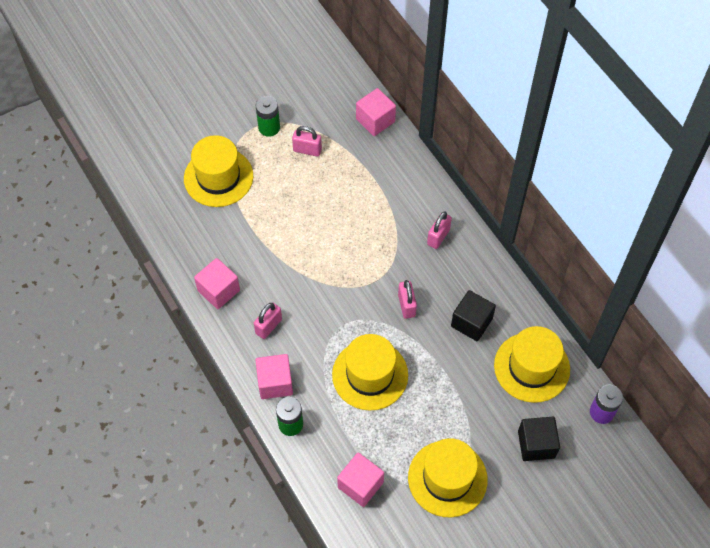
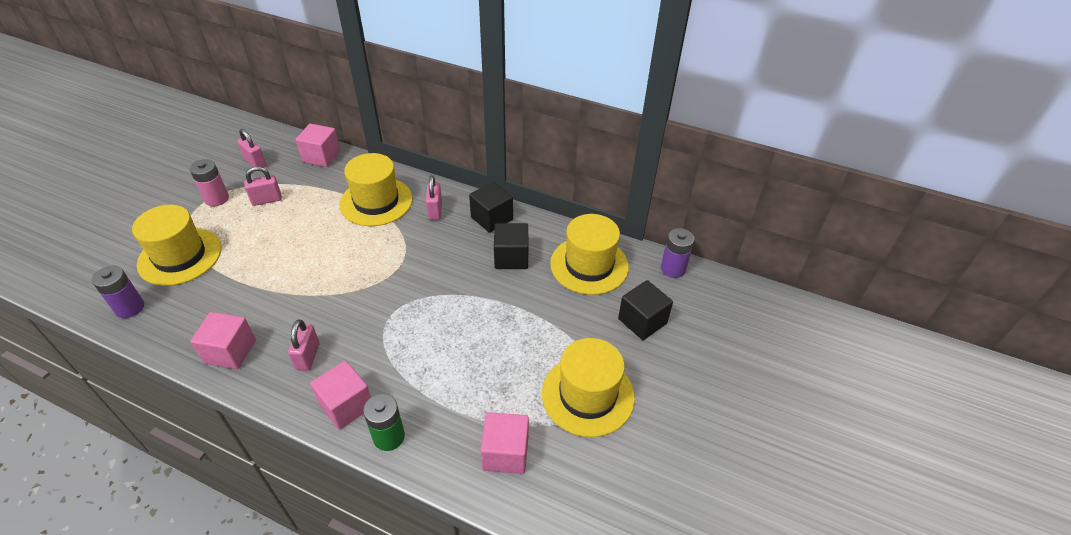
camera: 35 degrees left, 15 degrees down
green battery [256,96,280,137] -> pink battery [190,159,229,206]
yellow hat [332,334,408,411] -> yellow hat moved to [339,153,413,226]
pink padlock [398,280,417,319] -> pink padlock moved to [237,129,266,168]
none -> purple battery [92,266,144,318]
none -> black cube [469,182,513,233]

